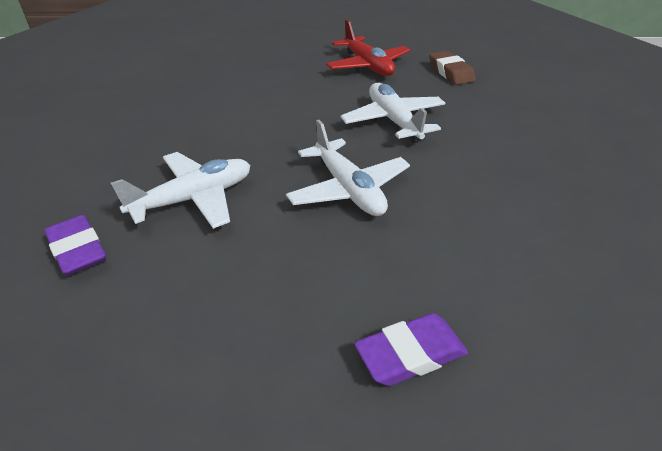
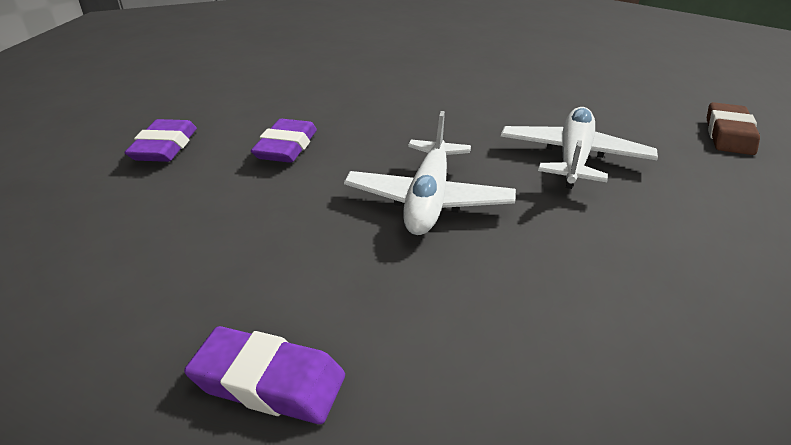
camera: 40 degrees right, 5 degrees down
white plane [111,152,250,229] -> purple eraser [251,119,317,163]
red plane [326,20,410,76] -> none

